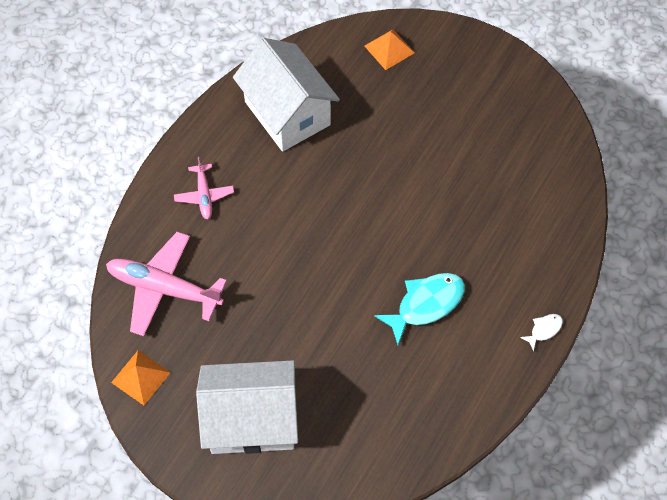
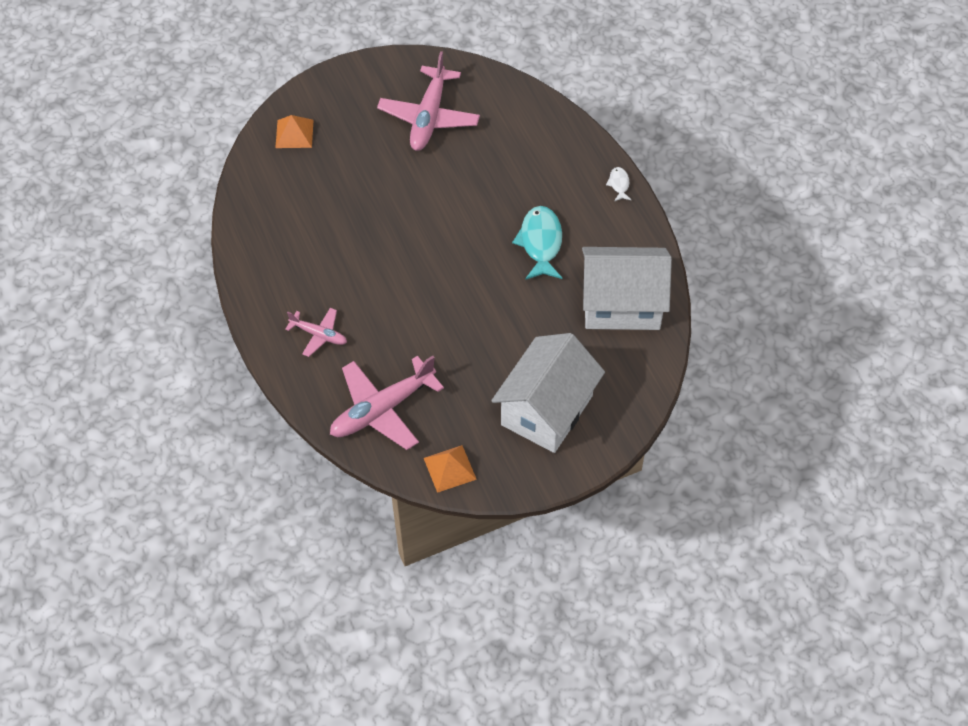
camera: 55 degrees left, 5 degrees down
white house [233,38,340,152] -> white house moved to [582,247,672,330]
none -> pink plane [377,51,480,151]

